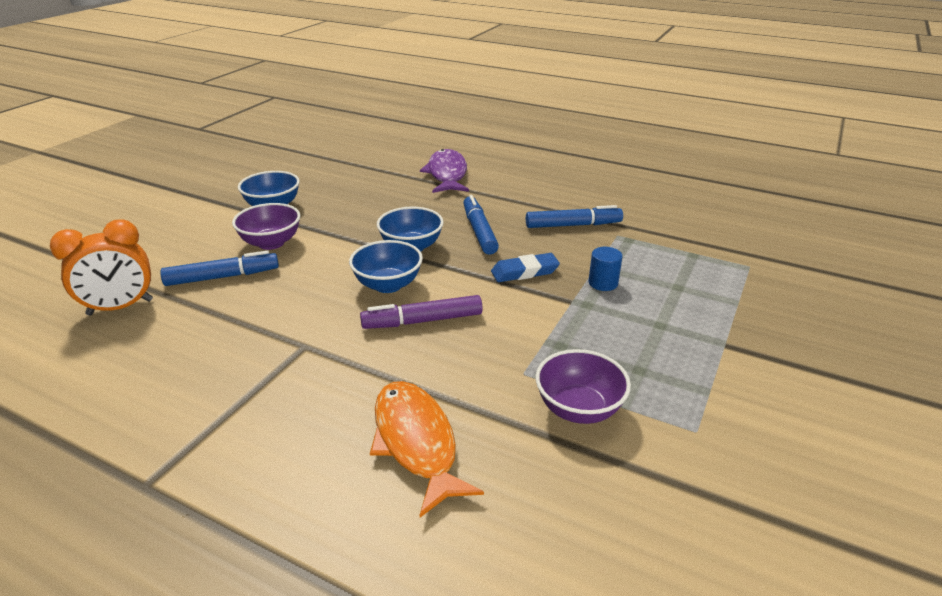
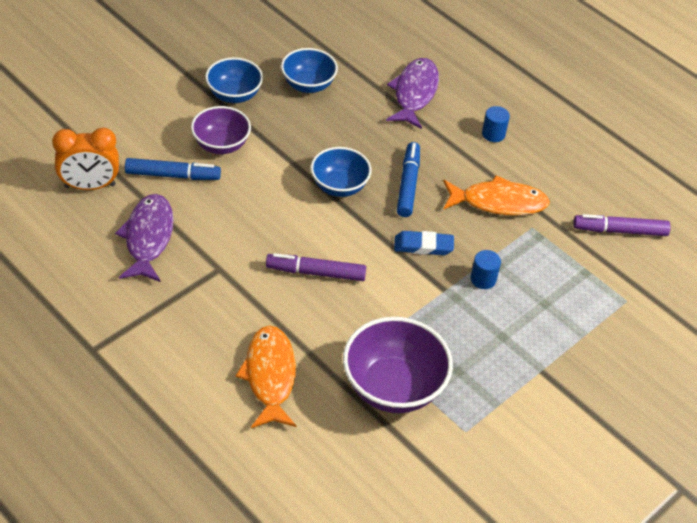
camera: 15 degrees right, 15 degrees up
blue bowl [349,240,423,293] -> blue bowl moved to [281,48,338,93]
blue marker [526,205,623,228] -> orange fish [443,175,550,216]
purple bowl [536,349,631,424] -> purple bowl [343,317,453,413], size x1.57
none -> purple fish [115,194,174,282]
none -> blue cylinder [482,106,510,142]
none -> purple marker [573,214,671,236]

